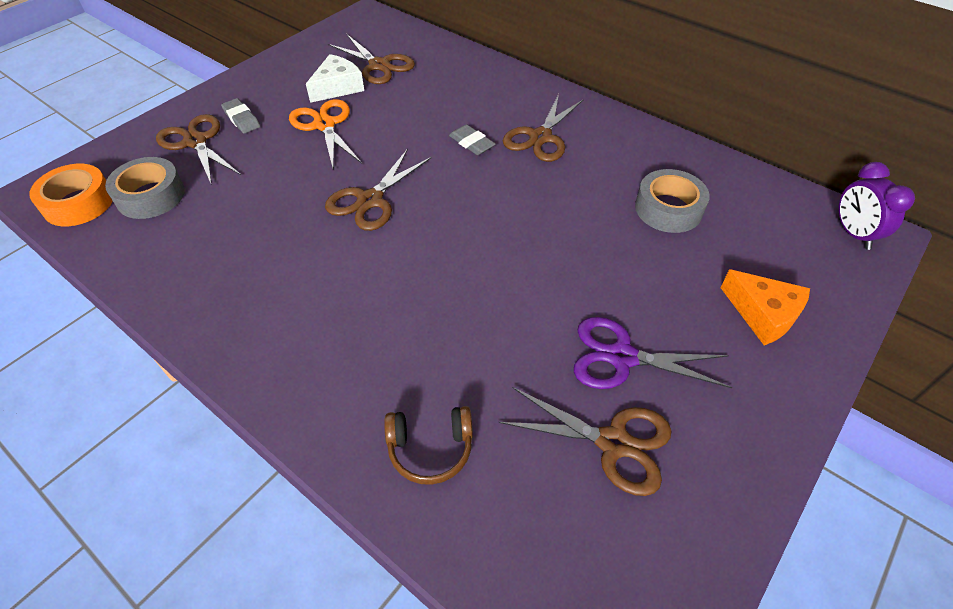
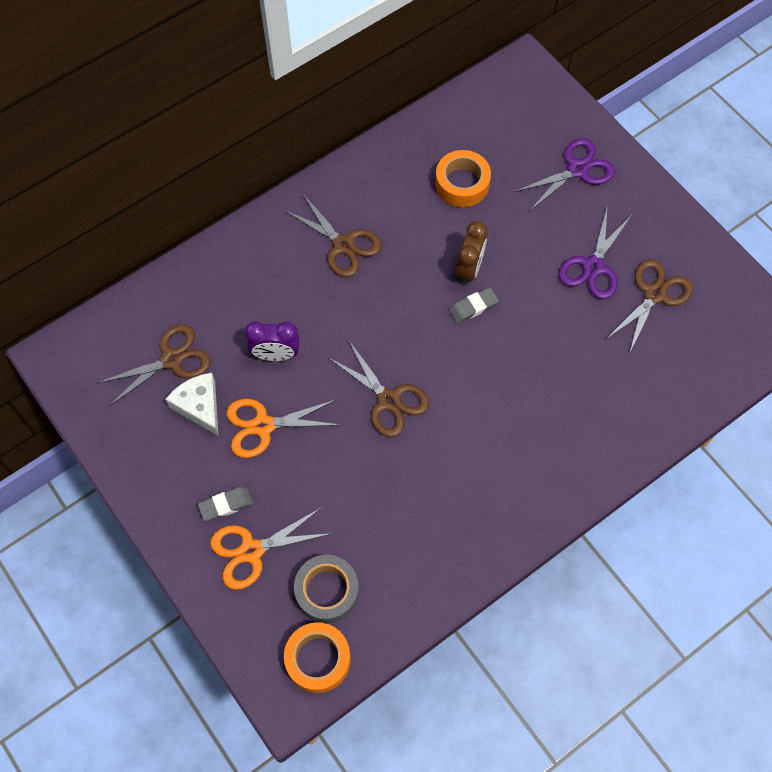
camera: 75 degrees left, 15 degrees up
brown scissors [156,114,241,185] -> orange scissors [210,507,332,590]
brown headphones [384,406,473,485] -> none
grey eraser [449,124,496,155] -> grey eraser moved to [449,287,499,324]
grey tape [635,169,710,233] -> orange tape [435,150,491,207]
orange cheese [720,269,810,345] -> purple scissors [514,138,615,211]
purple clock [838,162,915,250] -> purple clock moved to [245,321,299,361]
none -> brown clock [456,221,488,285]

